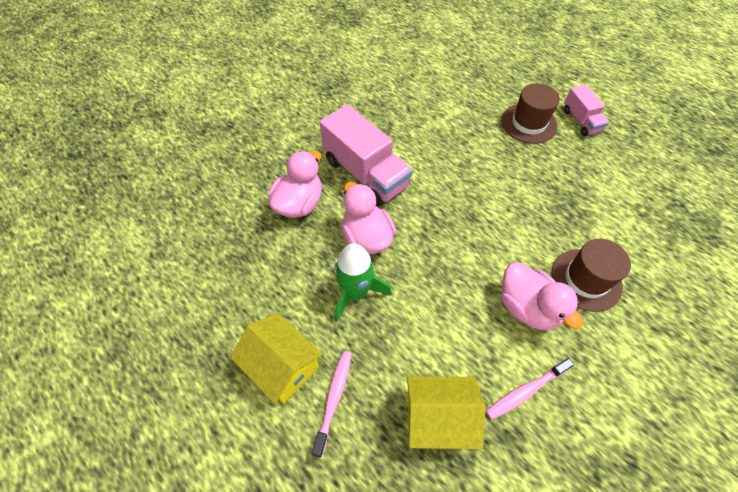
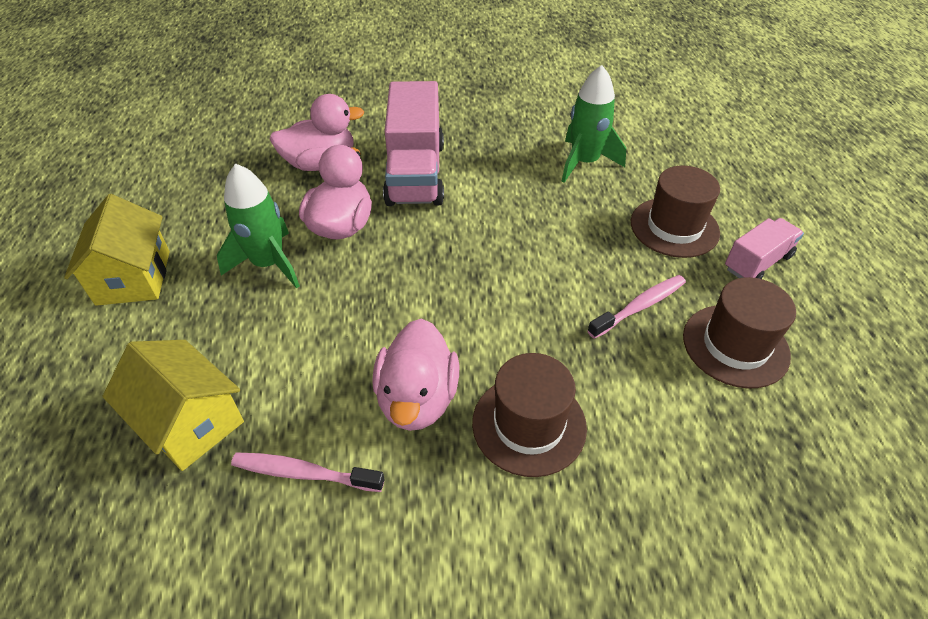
camera: 40 degrees right, 10 degrees down
pink toothbrush [312,351,352,457] -> pink toothbrush moved to [587,275,686,339]
pink truck [564,85,609,136] -> pink truck turned 150 degrees counterclockwise [725,218,804,279]
none -> green rocket [561,65,626,183]
none -> brown hat [683,277,796,389]

